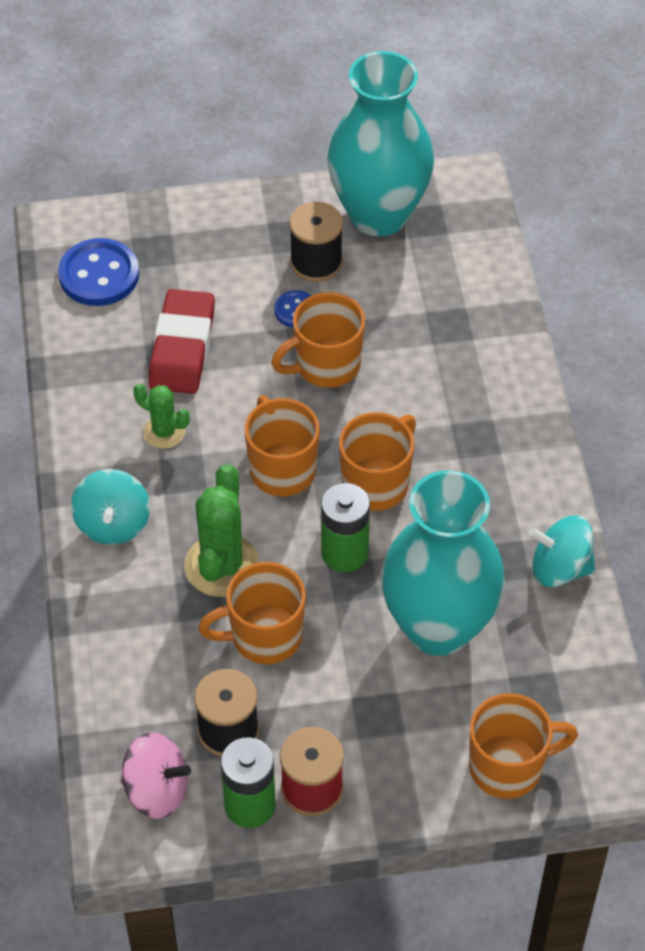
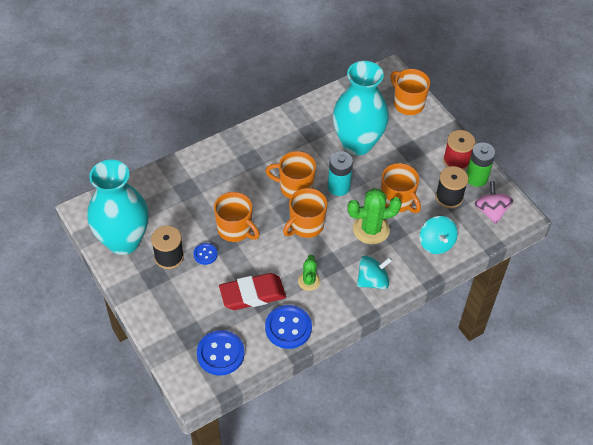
camera: 115 degrees left, 0 degrees up
green battery [321,483,370,572] -> turquoise battery [328,151,353,196]
turquoise spinning top [529,516,595,587] -> turquoise spinning top moved to [420,216,458,254]
none -> blue button [265,305,312,349]

